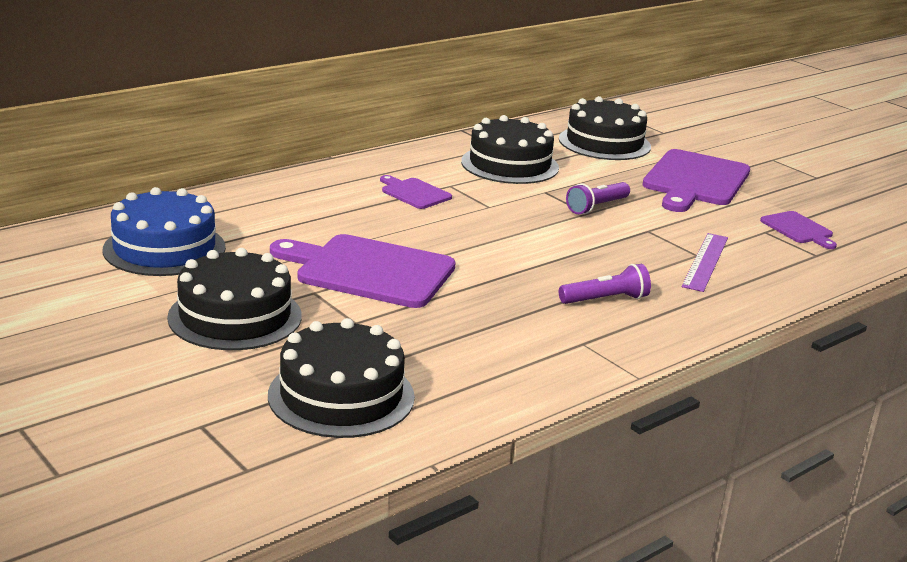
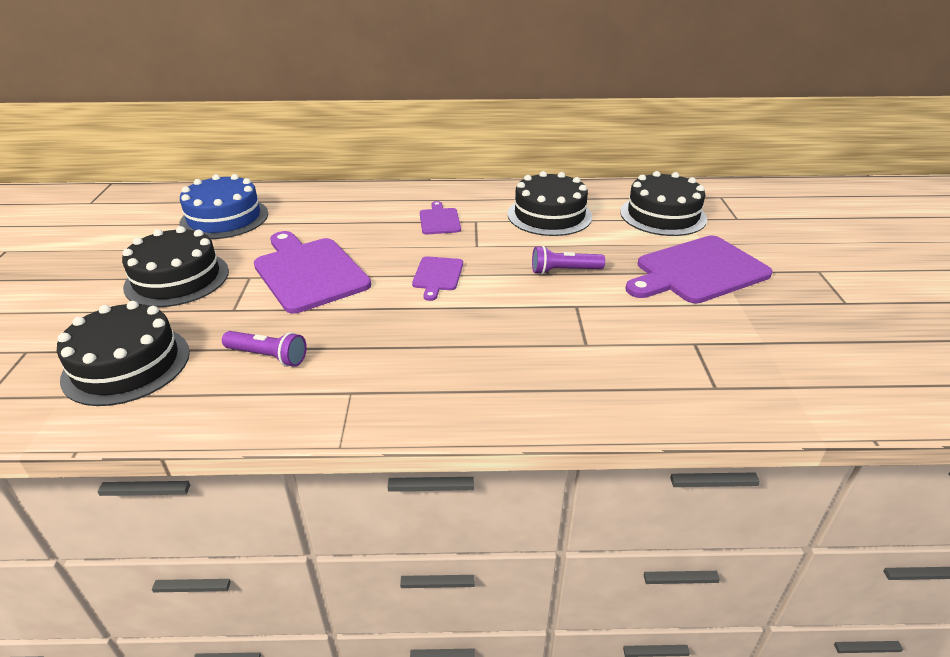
camera: 40 degrees right, 10 degrees up
purple flashlight [559,264,651,304] -> purple flashlight moved to [222,331,307,367]
purple ruler [682,233,728,292] -> none
purple cutting board [760,211,837,249] -> purple cutting board moved to [412,256,463,301]

